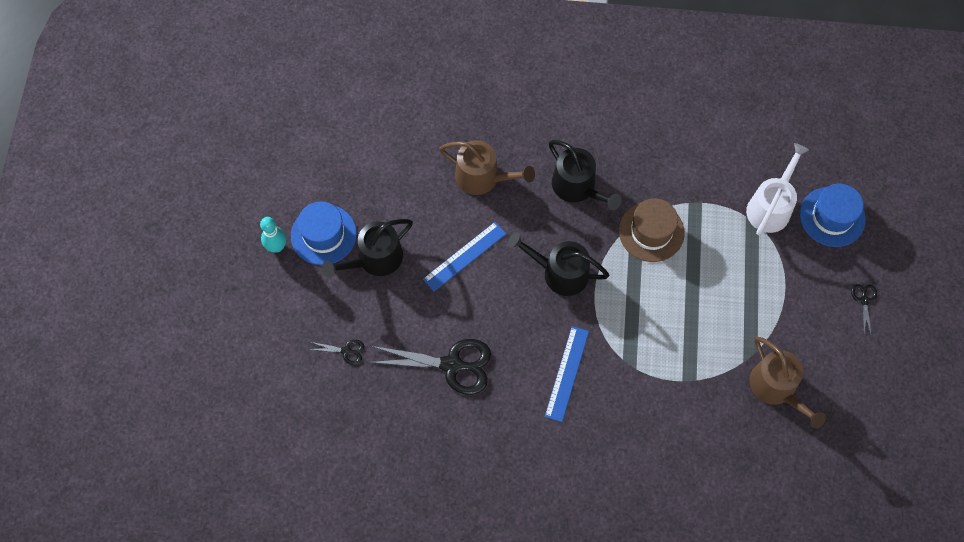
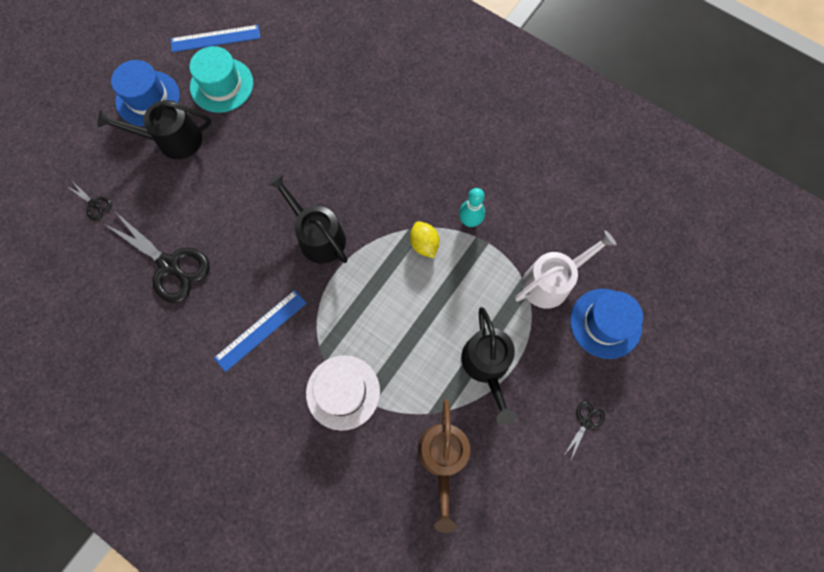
camera: 30 degrees right, 5 degrees up
turquoise bowling pin [260,217,287,253] -> turquoise bowling pin moved to [459,188,485,227]
blue ruler [423,222,506,291] -> blue ruler moved to [170,25,260,52]
brown watering can [439,140,535,195] -> none
black watering can [549,140,621,210] -> black watering can moved to [461,307,517,425]
brown hat [619,198,685,262] -> yellow lemon [410,221,440,258]
none -> turquoise hat [190,46,253,113]
none -> white hat [306,355,380,431]

